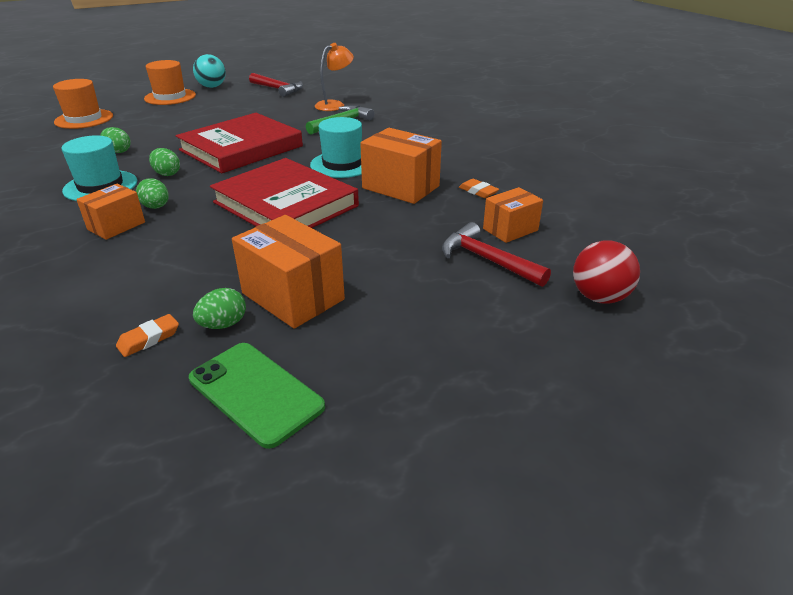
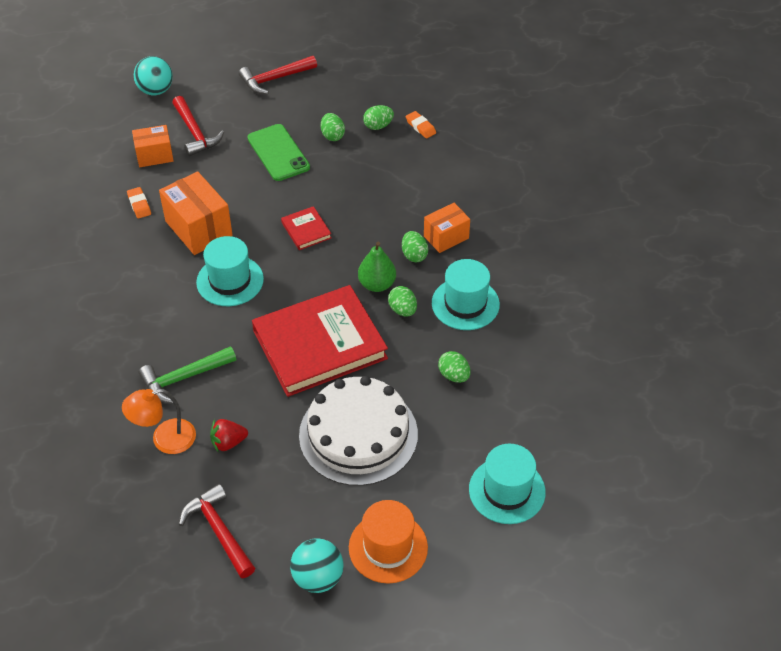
camera: 160 degrees left, 15 degrees up
orange hat [53,79,113,129] -> turquoise hat [469,444,546,524]
orange eraser [116,314,179,357] -> orange eraser turned 75 degrees clockwise [406,111,436,139]
green phone [189,343,325,449] -> green phone moved to [247,124,310,181]
red book [210,158,359,228] -> red book [281,206,332,250], size x0.43
orange box [232,215,345,329] -> green egg [321,113,345,141]
red ball [573,240,640,304] -> turquoise ball [134,56,173,95]
none -> red strawberry [210,419,248,453]
none -> red hammer [239,56,317,94]
none -> white cake [299,376,418,486]
none -> green pear [358,242,396,292]

